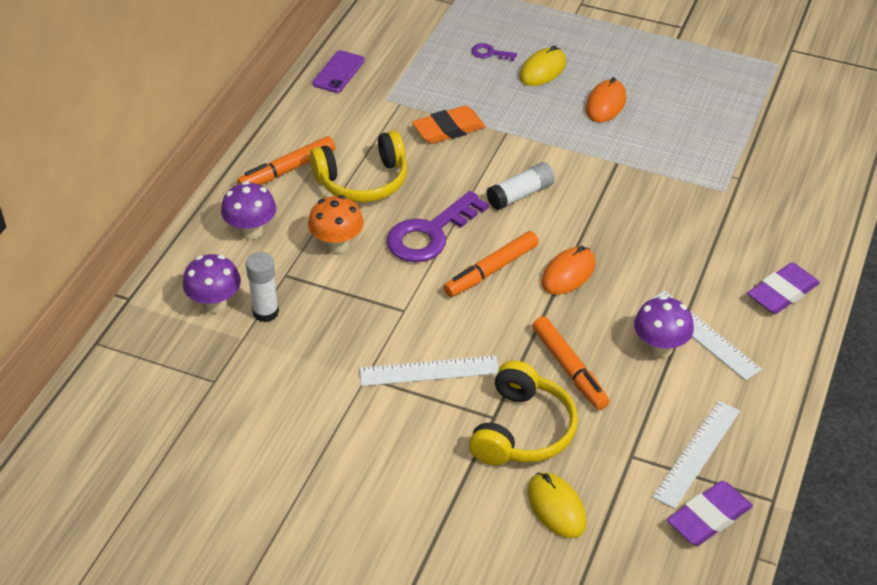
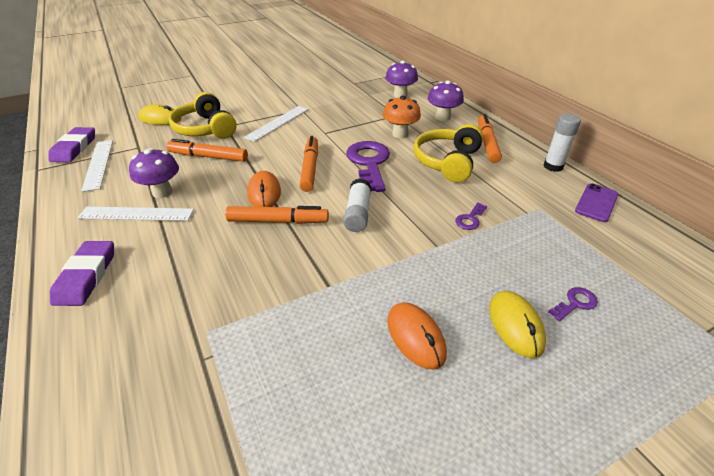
camera: 130 degrees right, 5 degrees down
white glue stick [246,252,279,322] -> white glue stick moved to [543,114,581,172]
purple phone [312,50,365,93] -> purple phone turned 60 degrees clockwise [575,183,619,222]
orange eraser [412,106,486,144] -> purple key [456,203,487,230]
none -> orange marker [225,206,329,224]

